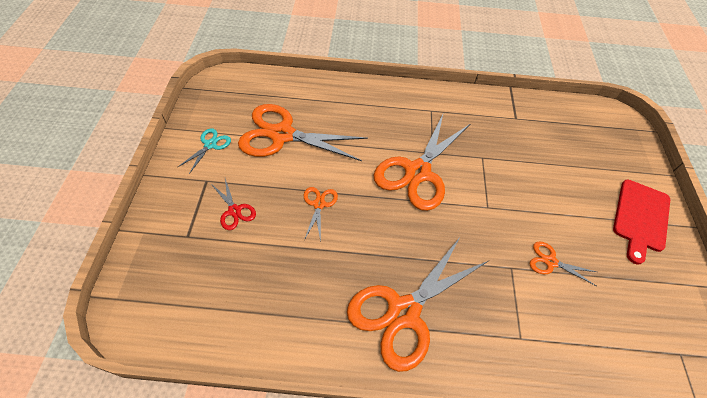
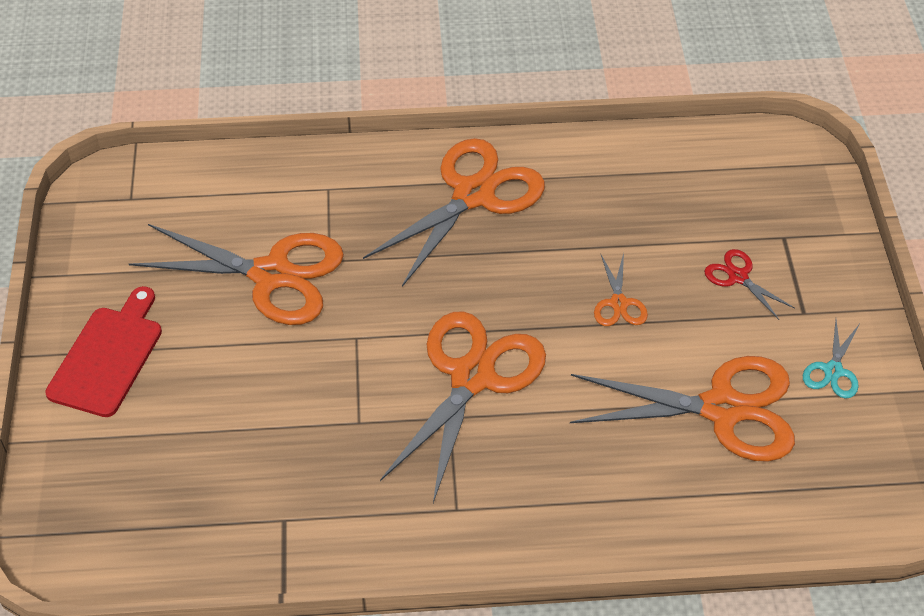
camera: 175 degrees right, 5 degrees down
orange scissors [530,241,597,286] -> orange scissors [129,224,344,325], size x2.22

